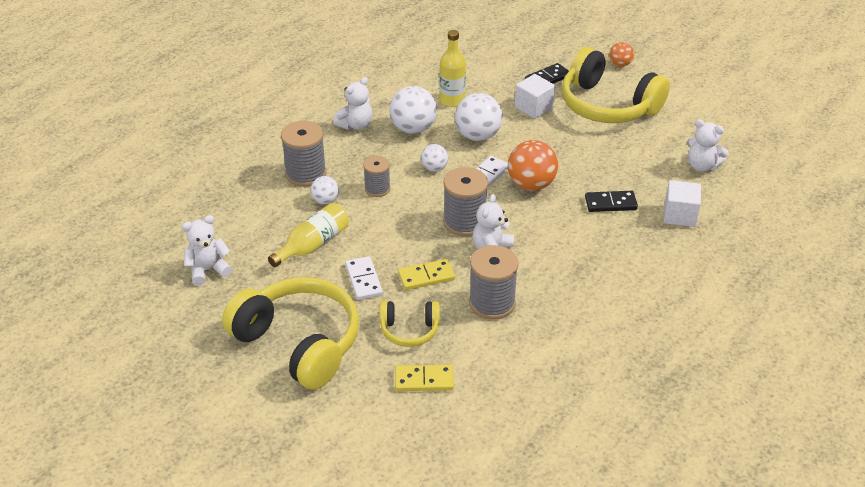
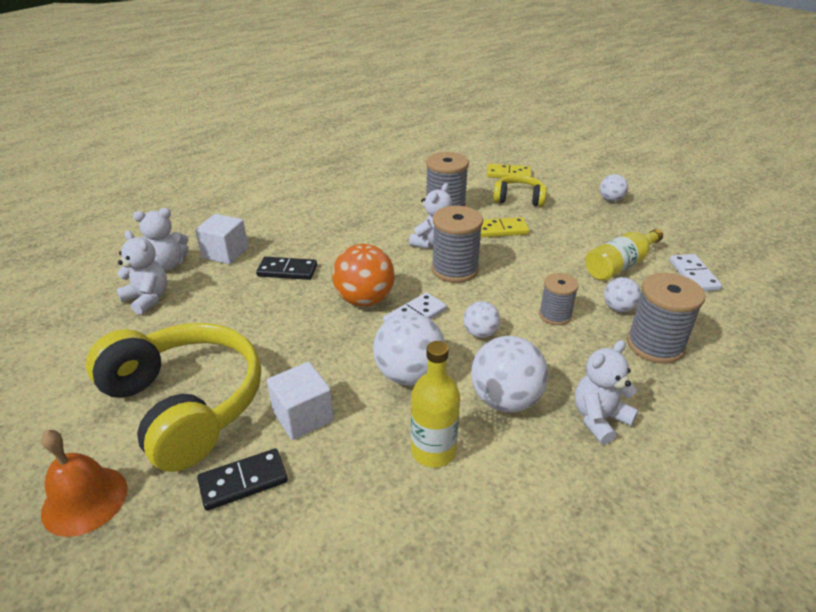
camera: 170 degrees left, 5 degrees down
white teddy bear [182,215,232,286] -> white teddy bear moved to [133,208,189,270]
yellow headphones [222,277,359,390] -> white ball [600,174,628,202]
white domino [345,256,383,300] -> white domino moved to [669,254,722,291]
orange ball [609,42,634,67] -> orange bell [41,430,128,537]

